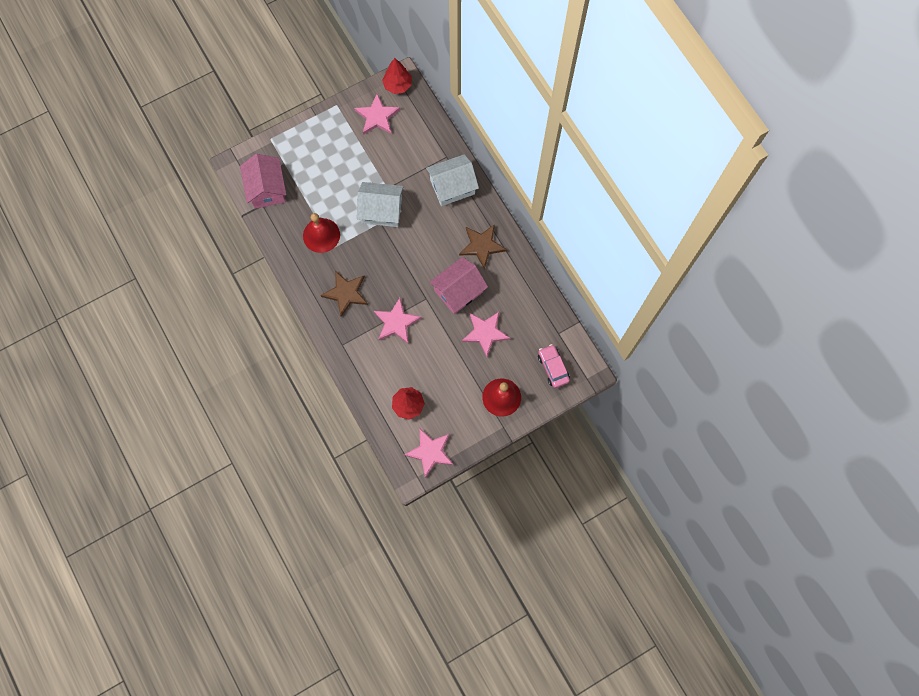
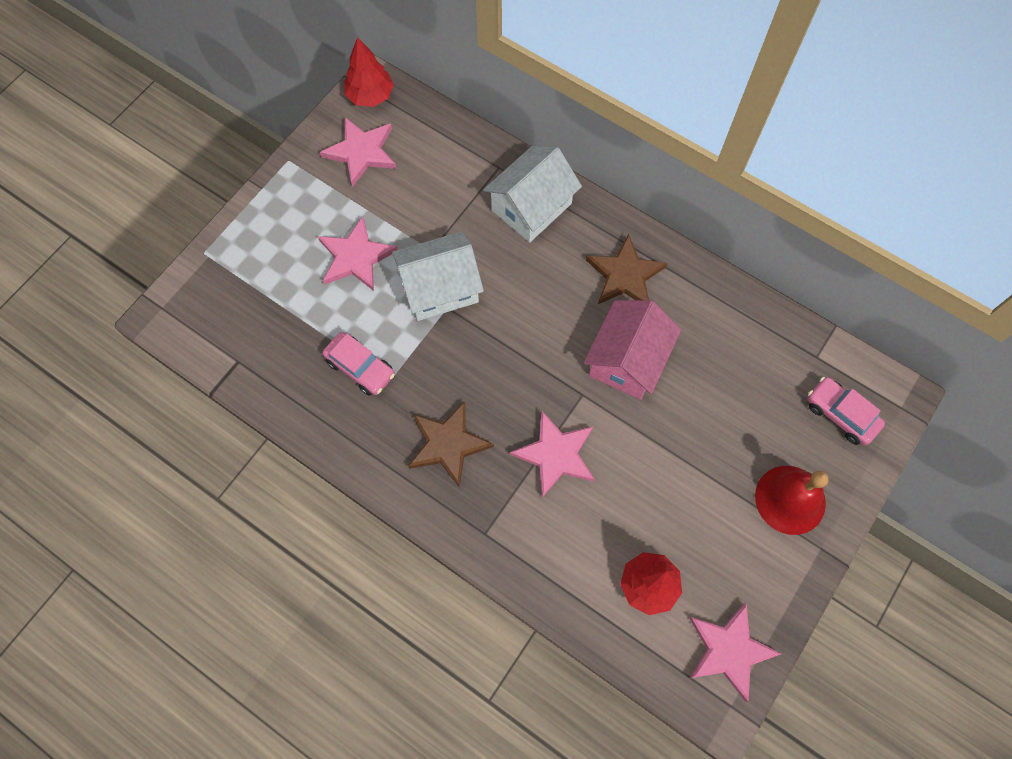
camera: 25 degrees left, 5 degrees down
pink house [240,154,286,209] -> none
red bell [303,213,340,253] -> pink car [323,332,395,396]
pink star [462,312,510,357] -> pink star moved to [318,217,398,291]

